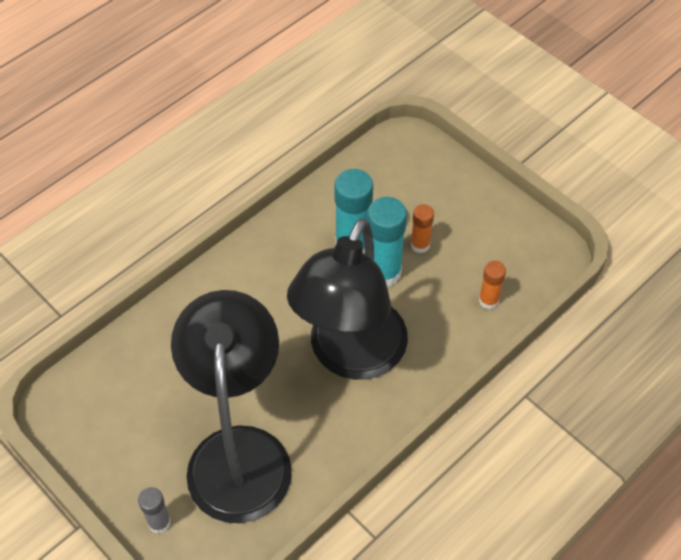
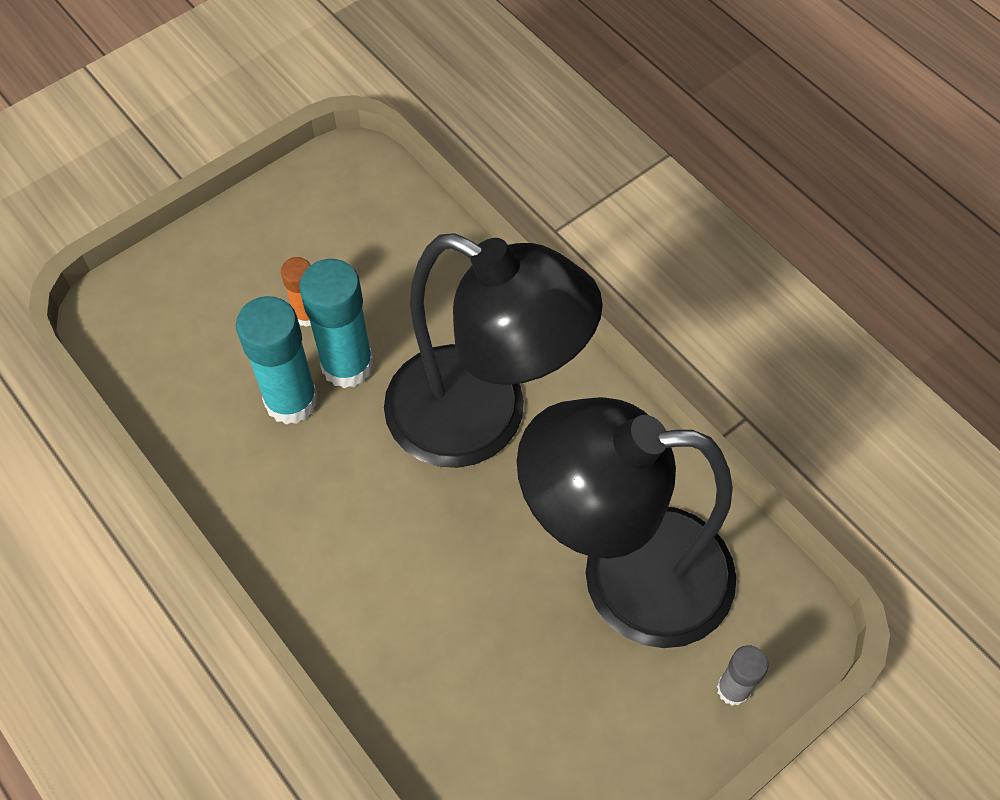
camera: 85 degrees left, 5 degrees up
orange glue stick [479,261,506,309] -> none

